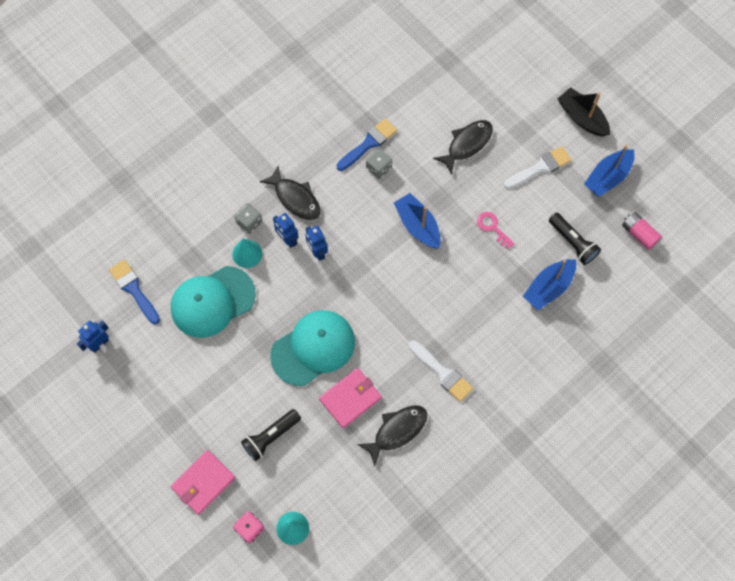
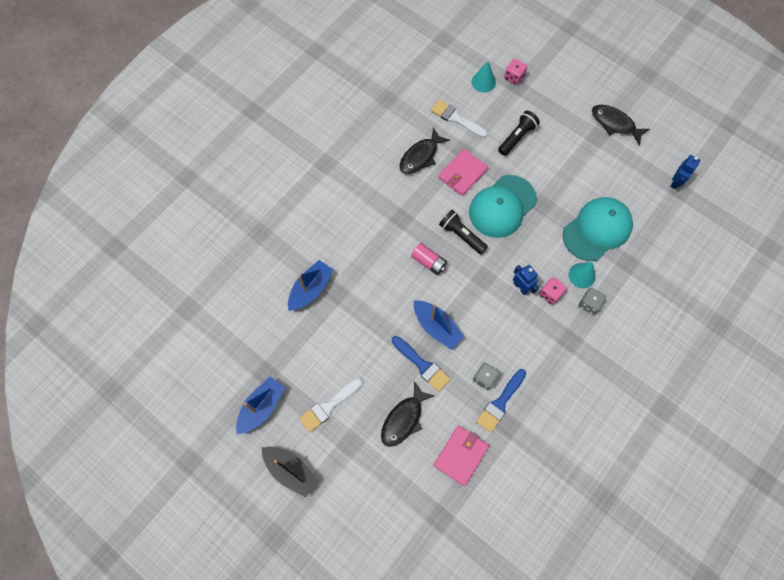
camera: 170 degrees right, 0 degrees up
blue brush [109,259,160,325] -> blue brush moved to [392,336,450,392]
pink wallet [171,450,235,515] -> pink wallet moved to [434,425,489,486]
black fish [260,166,320,220] -> black fish moved to [592,105,650,145]
blue robot [273,213,299,248] -> pink dice [539,277,567,305]
white brush [409,340,473,402] -> white brush moved to [431,99,488,138]
pink key [477,212,515,249] -> none
black flashlight [549,213,601,265] -> black flashlight moved to [439,210,488,254]
pink battery [622,212,662,250] -> pink battery moved to [411,243,447,275]

